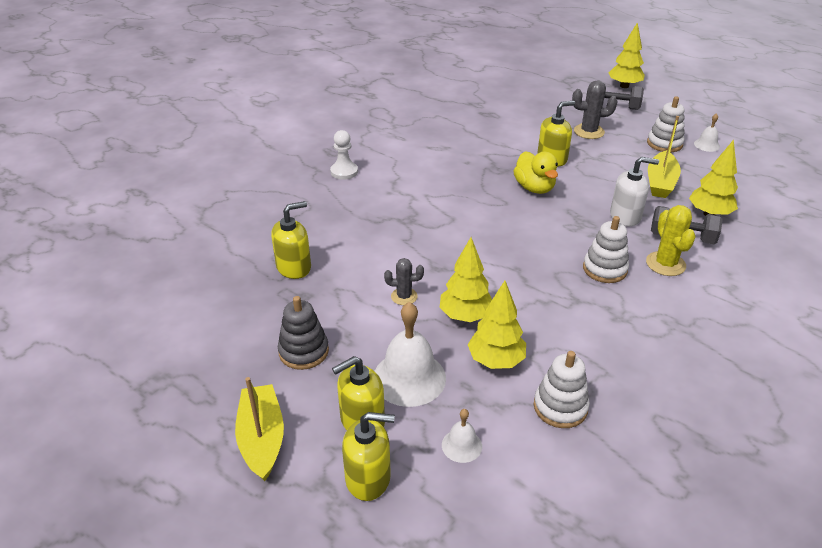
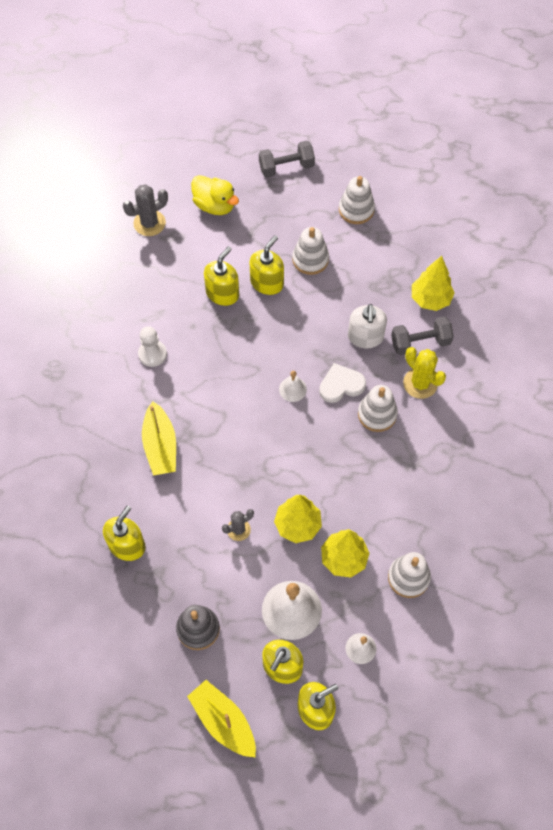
camera: 30 degrees left, 25 degrees up
white pawn [330,130,358,180] -> white pawn moved to [138,326,167,367]
yellow duck [513,151,558,194] -> yellow duck moved to [191,175,239,215]
grey cactus [572,80,618,139] -> grey cactus moved to [123,184,168,236]
yellow tree [608,22,645,88] -> none
white soap dispenser [610,157,659,227] -> white soap dispenser turned 120 degrees clockwise [348,304,387,348]
yellow boat [648,116,681,198] -> yellow boat moved to [142,402,176,476]
white bell [694,113,720,152] -> white bell moved to [279,371,307,402]
none -> yellow soap dispenser [204,246,239,306]
none -> white stacking toy [292,227,329,275]
none -> white heart [319,363,366,403]

